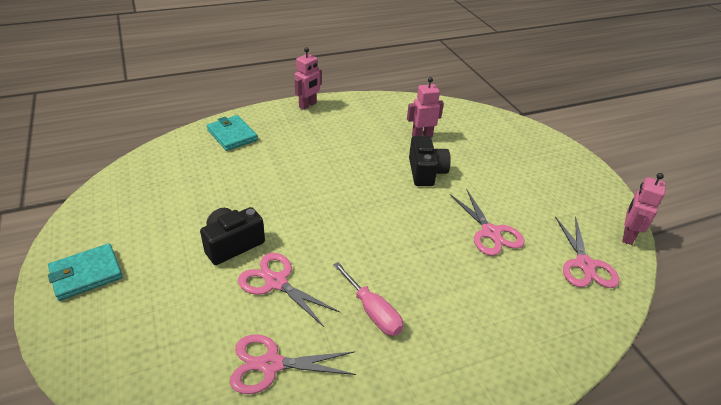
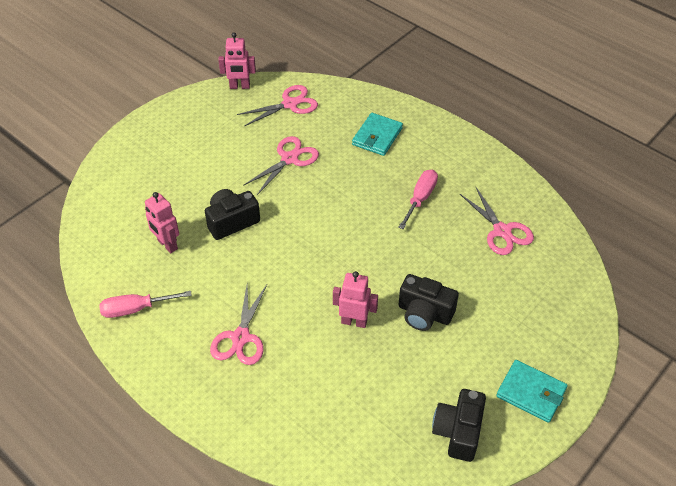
camera: 115 degrees left, 10 degrees up
turquoise wallet [207,115,258,151] -> turquoise wallet moved to [352,113,403,156]
pink scissors [238,253,340,327] -> pink scissors moved to [210,285,267,365]
pink robot [295,47,322,110] -> pink robot moved to [333,271,378,328]
none -> pink screwdriver [99,291,192,318]
none -> black camera [432,389,486,462]

